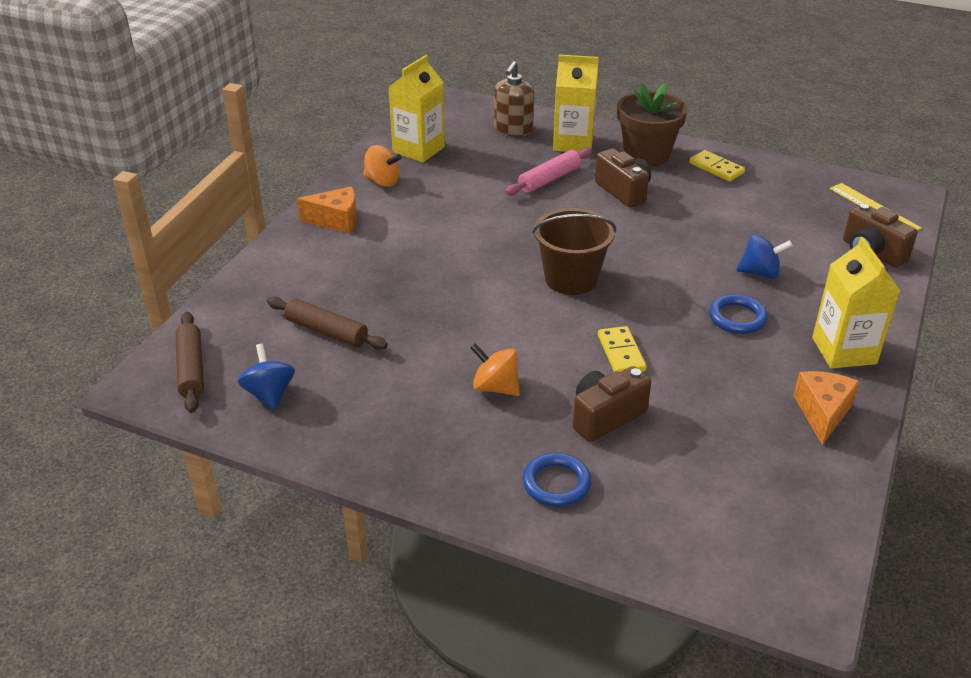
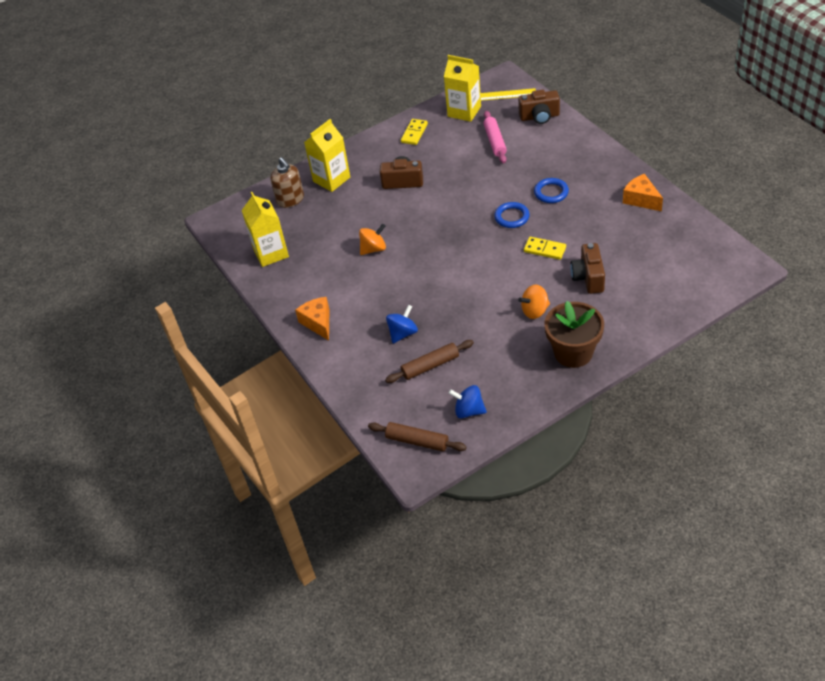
camera: 50 degrees left, 10 degrees up
orange cheese [297,186,357,234] -> orange cheese turned 60 degrees counterclockwise [295,297,329,341]
orange spinning top [363,145,402,187] -> orange spinning top moved to [359,223,386,255]
pink rolling pin [505,148,592,196] -> pink rolling pin moved to [483,111,507,164]
blue ring [523,453,591,507] -> blue ring moved to [494,202,530,228]
brown bucket [532,208,616,295] -> none
brown flower pot [617,82,687,166] -> brown flower pot moved to [544,301,604,368]
yellow domino [689,150,745,182] -> yellow domino turned 60 degrees counterclockwise [401,119,428,145]
blue spinning top [736,234,793,279] -> blue spinning top moved to [386,305,418,343]
yellow carton [812,237,900,369] -> yellow carton moved to [444,55,481,122]

